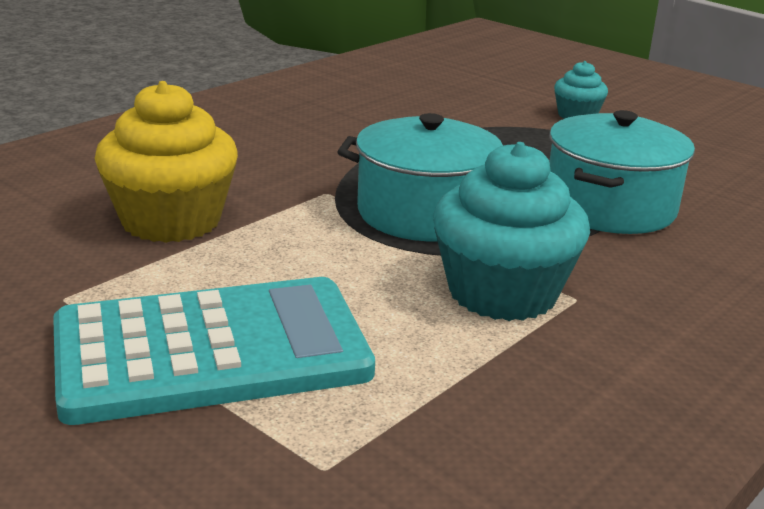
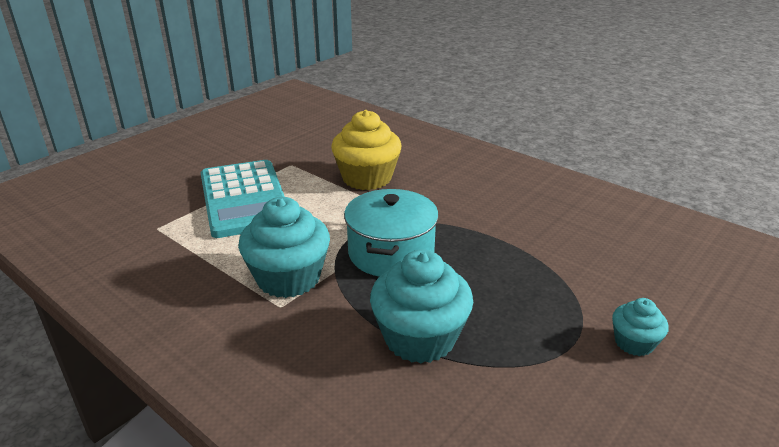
camera: 90 degrees right, 5 degrees up
turquoise pot [549,110,695,234] -> turquoise cupcake [370,249,473,363]

